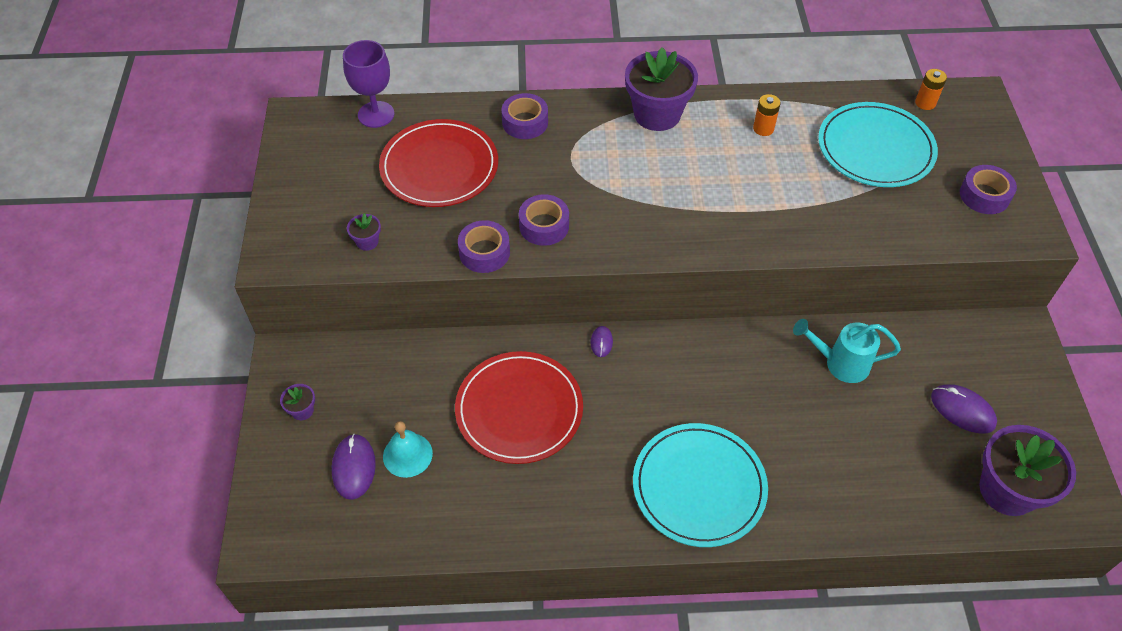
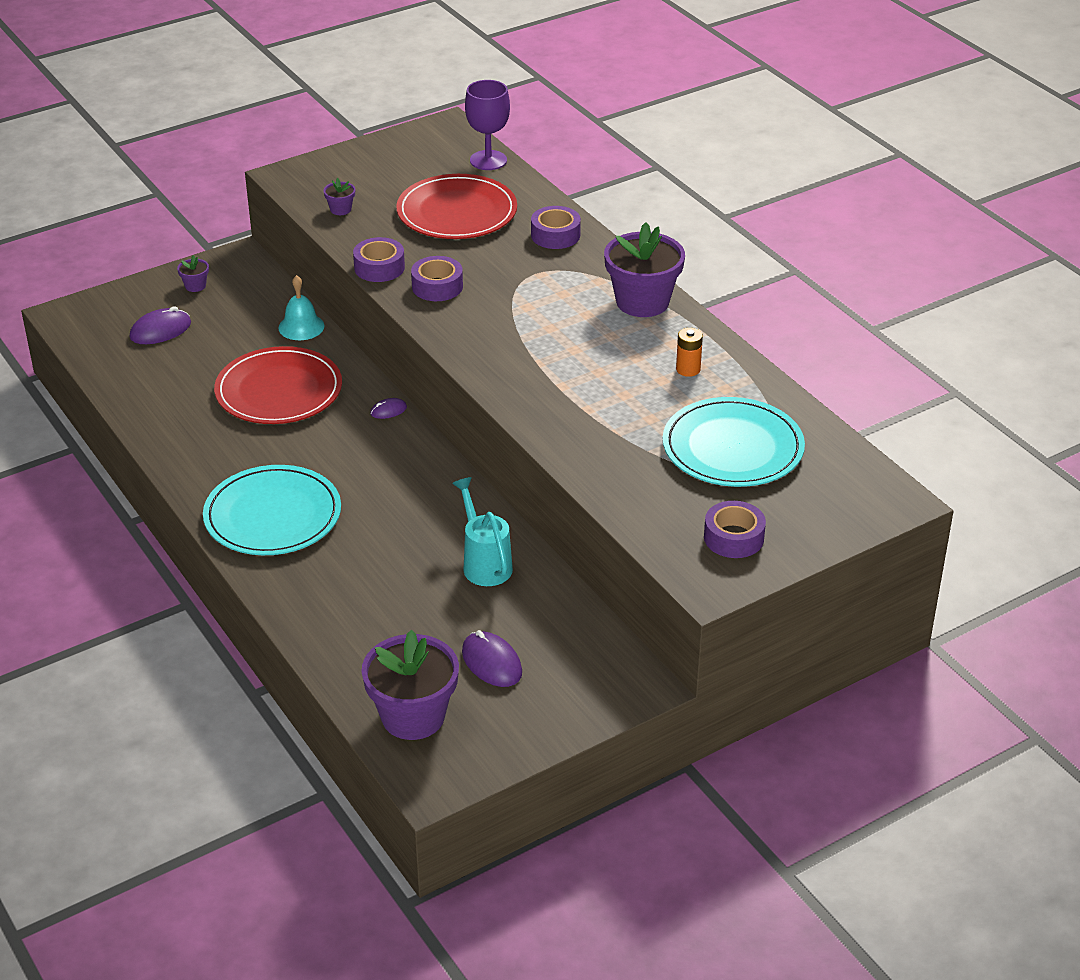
camera: 60 degrees right, 15 degrees down
turquoise bell [383,421,433,478] -> turquoise bell moved to [278,275,325,340]
orange battery [915,69,947,110] -> none
purple mouse [931,384,997,433] -> purple mouse turned 45 degrees counterclockwise [462,630,522,687]

